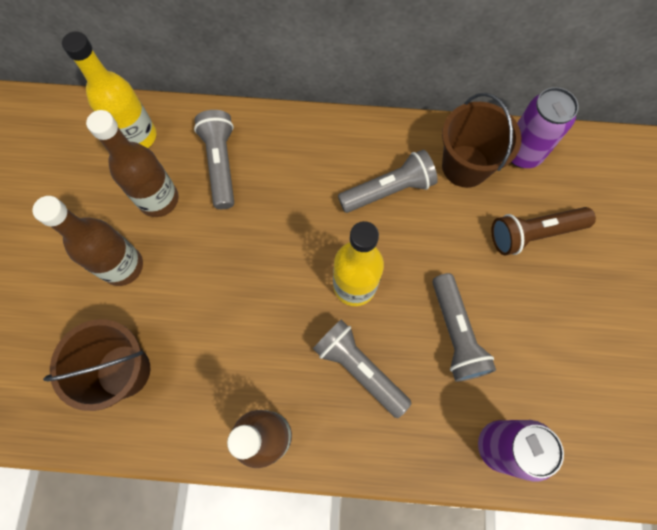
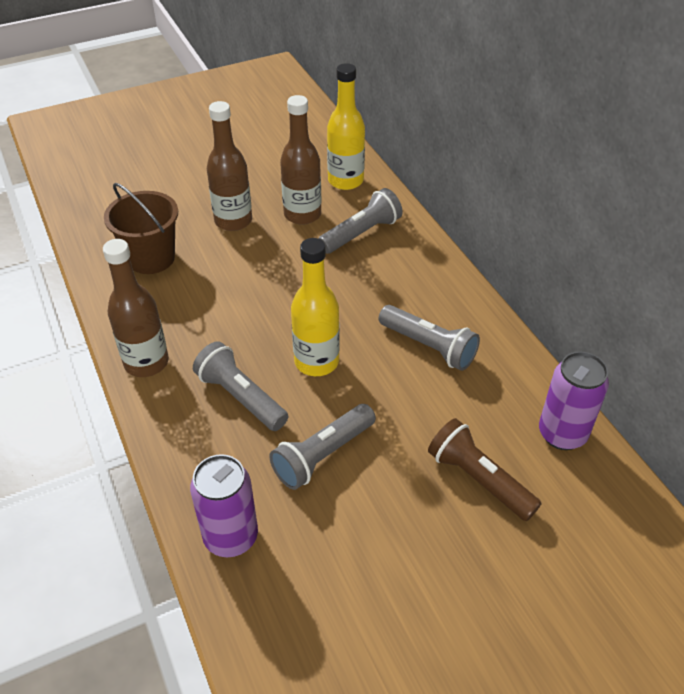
camera: 60 degrees right, 25 degrees down
grey flashlight [313,320,412,418] -> grey flashlight turned 60 degrees counterclockwise [193,341,288,431]
brown bucket [442,93,521,188] -> none

